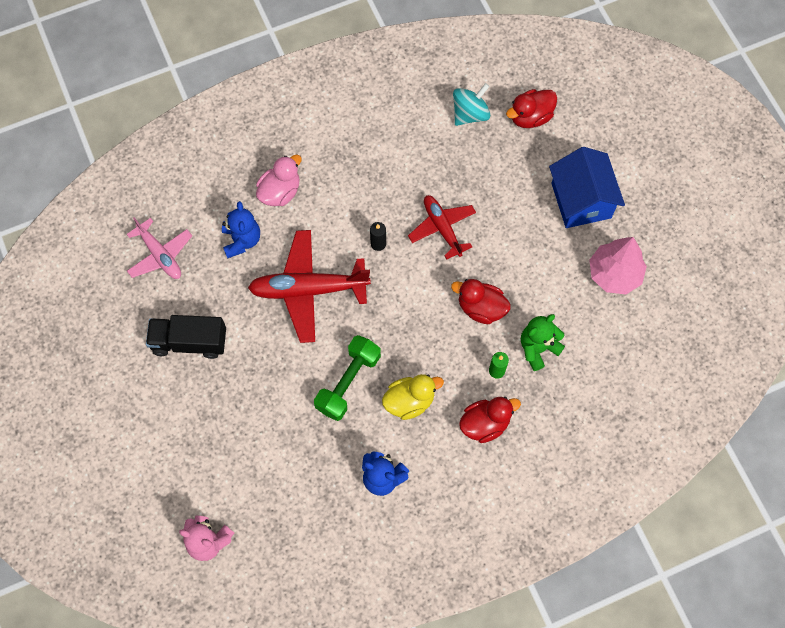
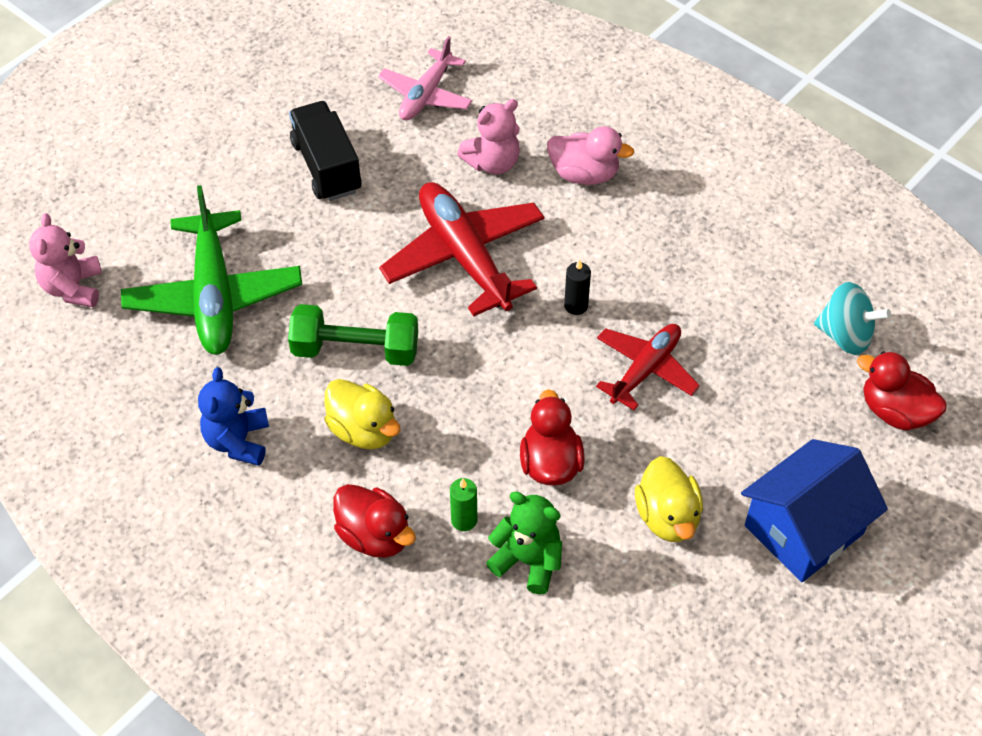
camera: 65 degrees right, 15 degrees down
blue teddy bear [222,201,260,258] -> pink teddy bear [457,99,520,175]
pink tree [589,237,647,294] -> none
none -> green plane [121,185,302,355]
none -> yellow duck [635,456,703,542]

